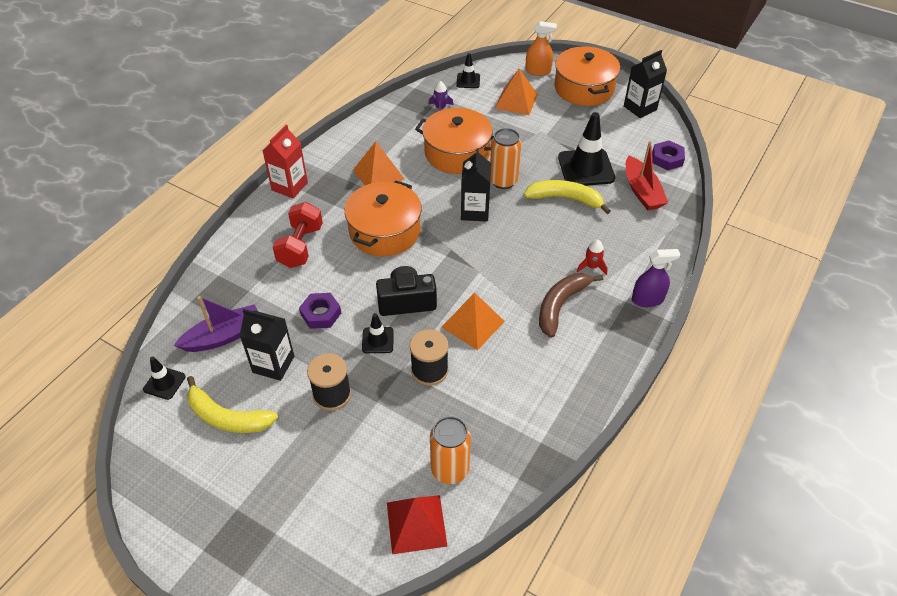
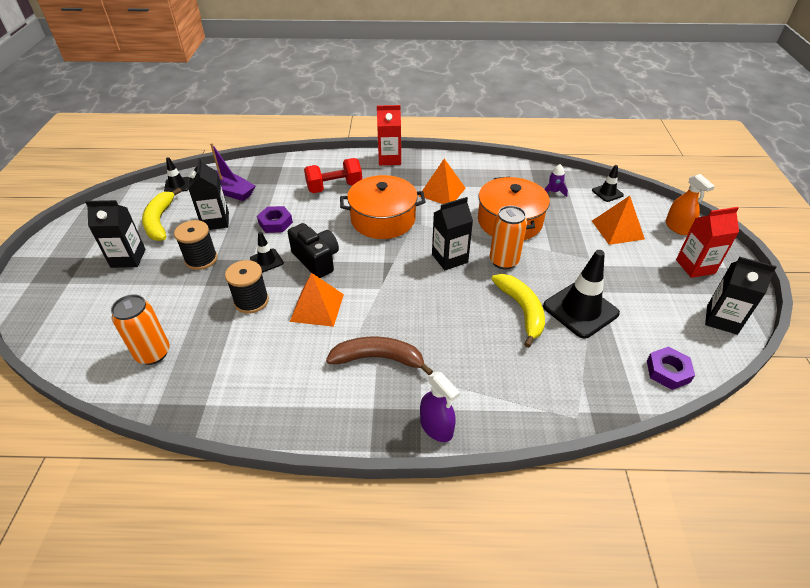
camera: 60 degrees right, 5 degrees down
red pyramid [387,495,448,554] -> none
orange pot [554,46,620,106] -> red carton [676,207,739,278]
red rocket [577,240,608,275] -> none
red boat [626,141,668,211] -> none
none -> black carton [85,200,146,268]

